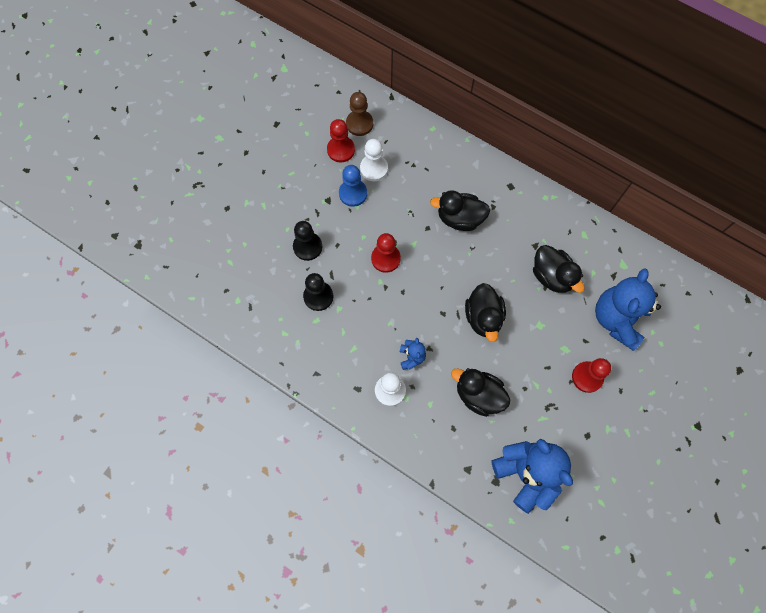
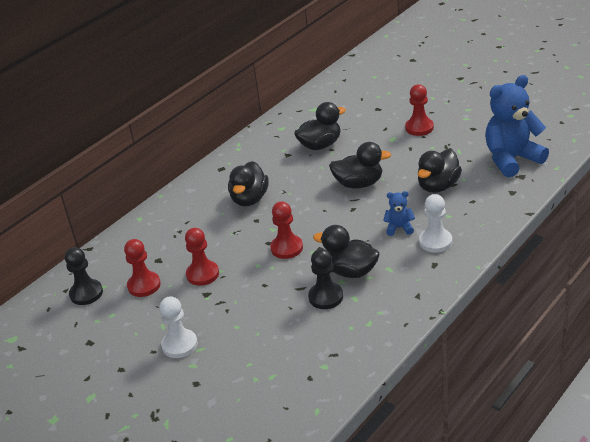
camera: 80 degrees left, 35 degrees down
black pawn [293,221,322,261] -> black pawn moved to [65,247,103,305]
blue pawn [339,165,367,207] -> red pawn [185,228,219,286]
brown pawn [346,92,373,136] -> none
white pawn [360,139,388,181] -> white pawn moved to [160,296,198,358]
blue teddy bear [595,268,661,351] -> none
none -> black duck [313,225,380,278]

